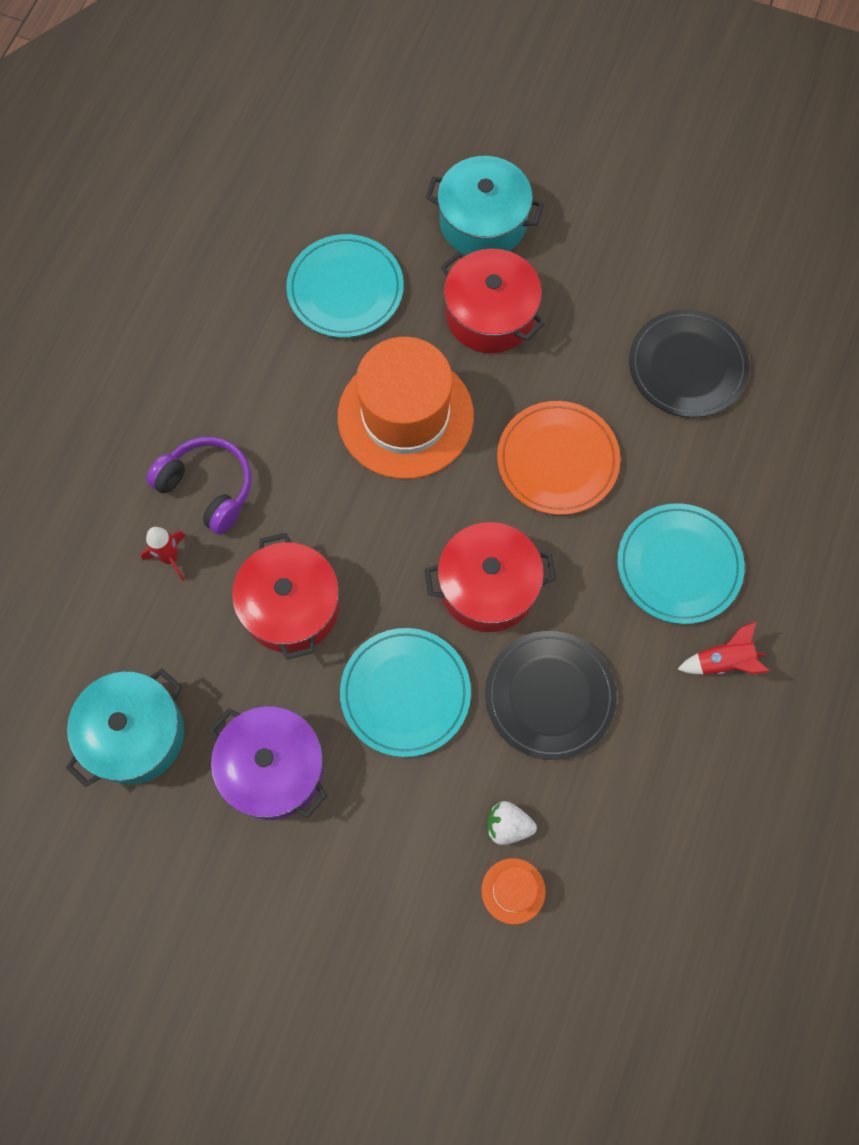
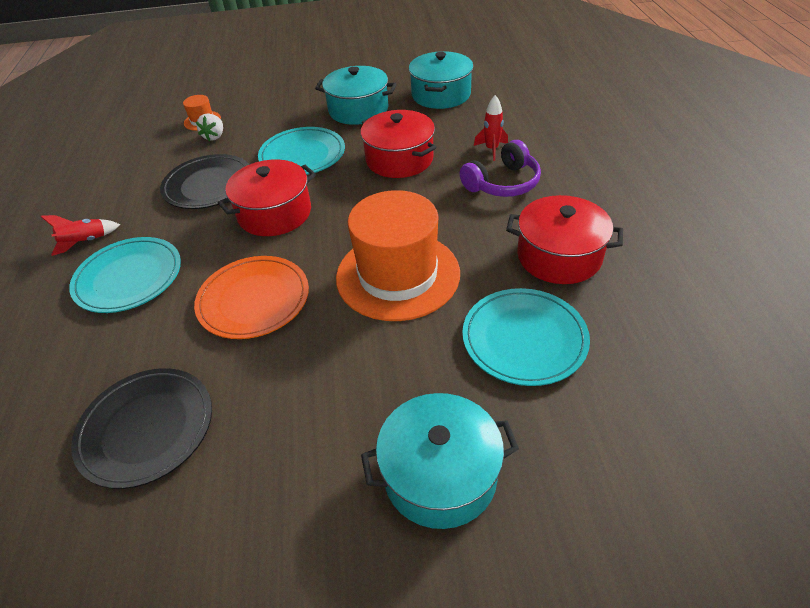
camera: 155 degrees right, 25 degrees down
purple headphones [147,437,251,534] -> purple headphones turned 45 degrees counterclockwise [460,140,541,197]
purple pot [209,706,328,820] -> turquoise pot [315,66,397,125]
red pot [441,249,545,353] -> red pot moved to [506,195,623,284]
white strawberry [487,801,537,845] -> white strawberry turned 120 degrees clockwise [196,113,223,141]

